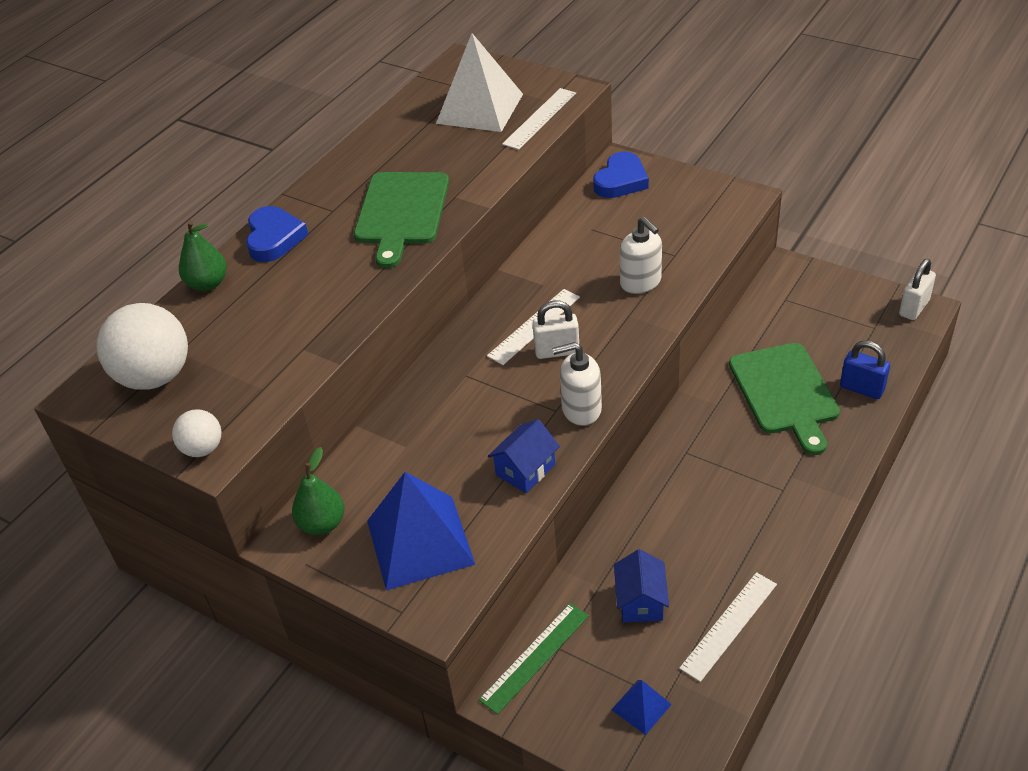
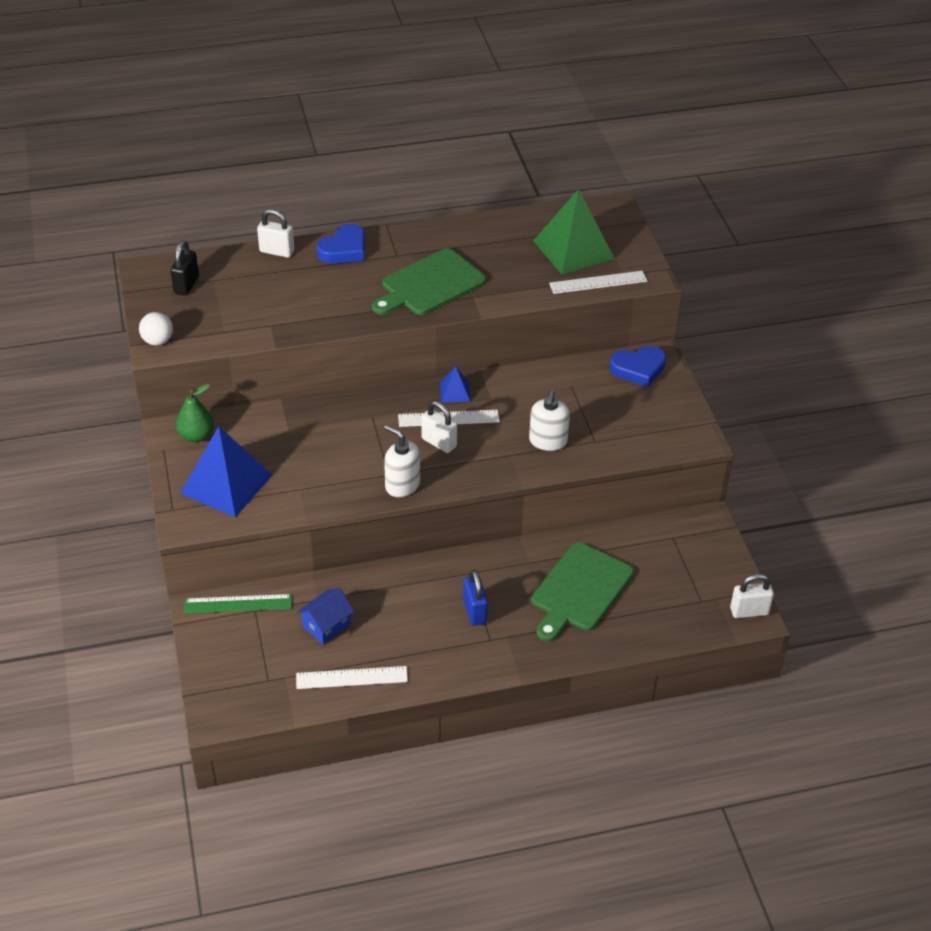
camera: 40 degrees right, 0 degrees up
white ball [97,303,188,390] -> black padlock [170,240,199,296]
green pear [179,221,227,291] -> white padlock [257,209,294,258]
white pyramid [436,33,523,132] -> green pyramid [533,189,615,275]
blue house [488,419,560,493] -> none
blue pyramid [611,680,672,735] -> blue pyramid moved to [440,366,470,403]
blue padlock [840,340,890,399] -> blue padlock moved to [463,570,488,626]

